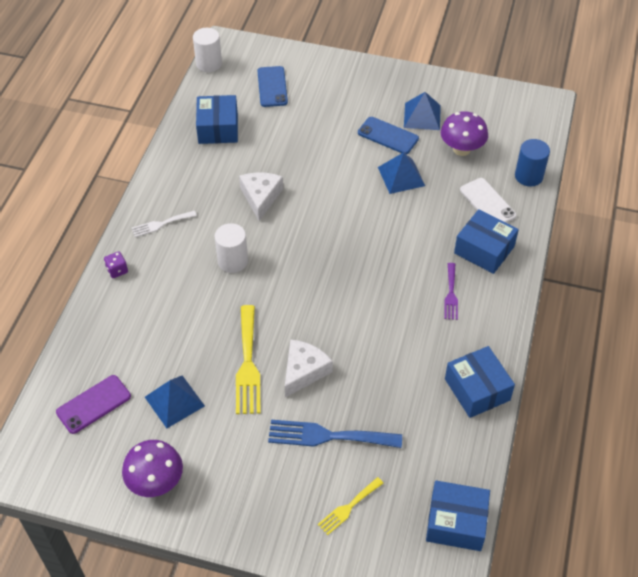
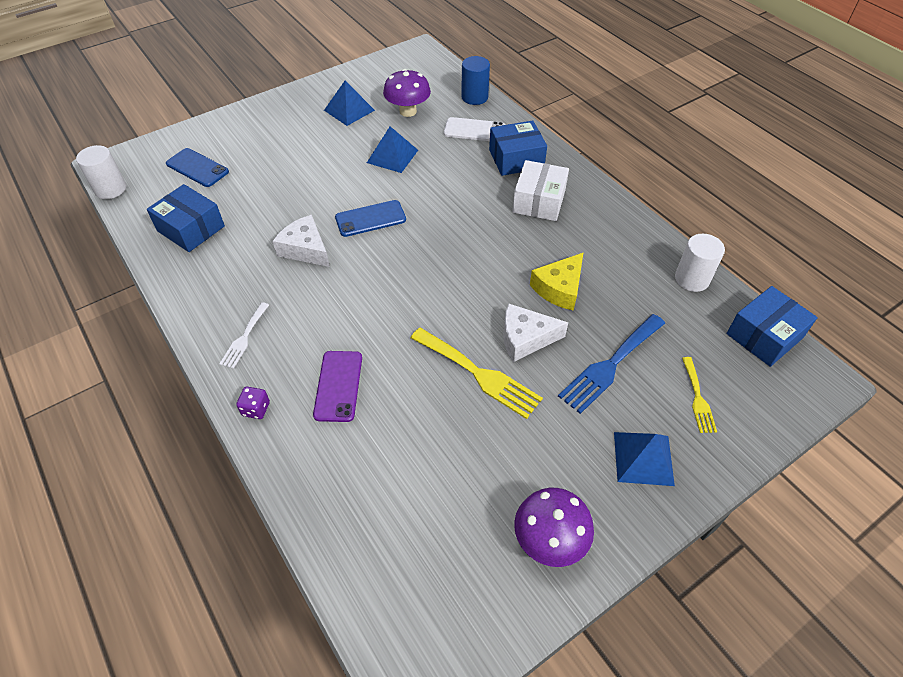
camera: 50 degrees left, 0 degrees up
purple phone [56,375,131,434] -> purple phone moved to [313,351,362,422]
blue pyramid [145,375,205,428] -> blue pyramid moved to [614,432,675,486]
white cylinder [215,223,248,273] -> white cylinder moved to [675,234,725,292]
white cheese [285,339,333,397] -> white cheese turned 75 degrees counterclockwise [503,304,568,362]
blue phone [358,117,419,154] -> blue phone moved to [335,200,406,237]
purple fork [444,263,458,320] -> white box [512,160,569,221]
blue box [445,346,515,418] -> none
none -> yellow cheese [530,252,584,311]

